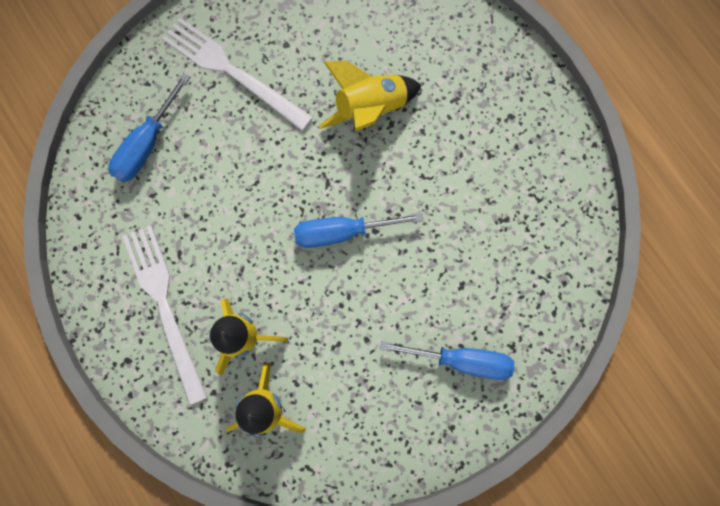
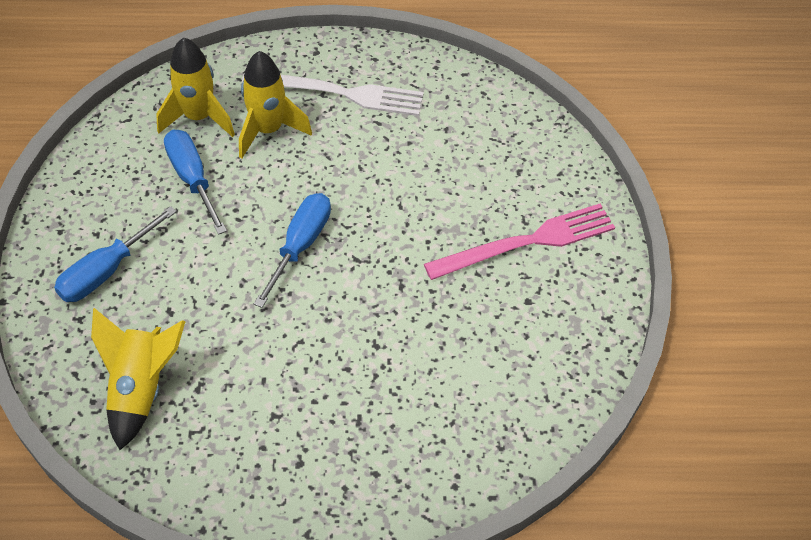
camera: 120 degrees right, 25 degrees down
blue screwdriver [108,73,190,182] -> blue screwdriver moved to [164,130,227,235]
white fork [162,18,313,131] -> pink fork [424,204,615,280]
yellow rocket [319,61,421,131] -> yellow rocket moved to [91,308,186,450]

